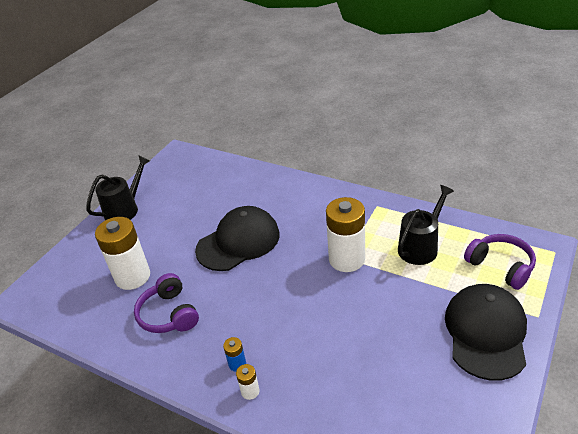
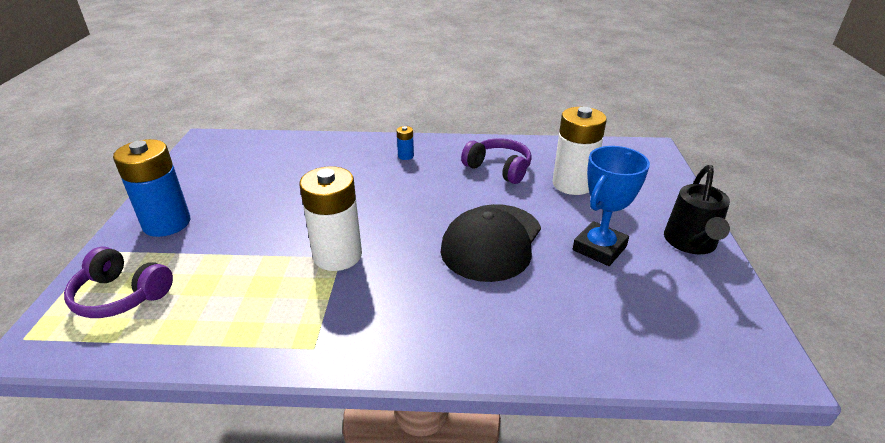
camera: 150 degrees right, 5 degrees down
white battery [236,364,259,400] -> none
black watering can [398,185,454,265] -> none
black cap [445,284,527,381] -> blue battery [113,139,190,237]
none -> blue trophy [573,146,650,266]

